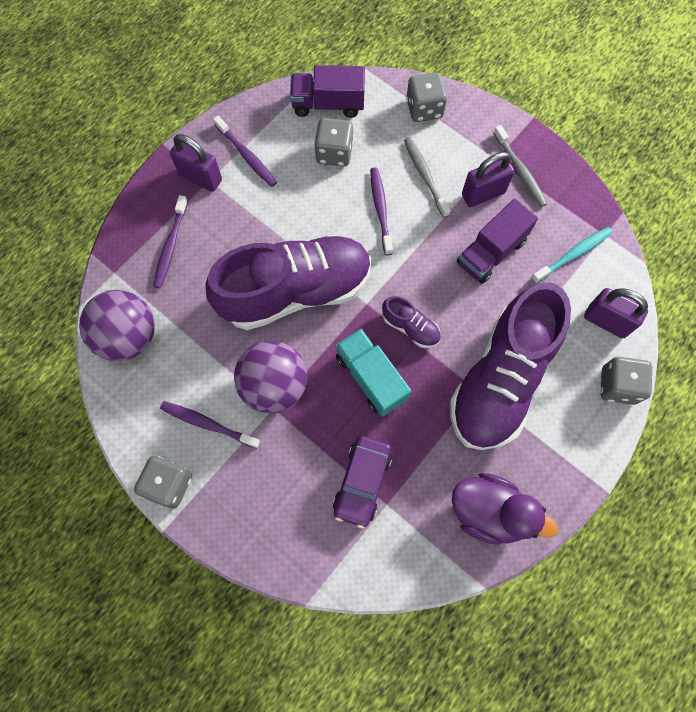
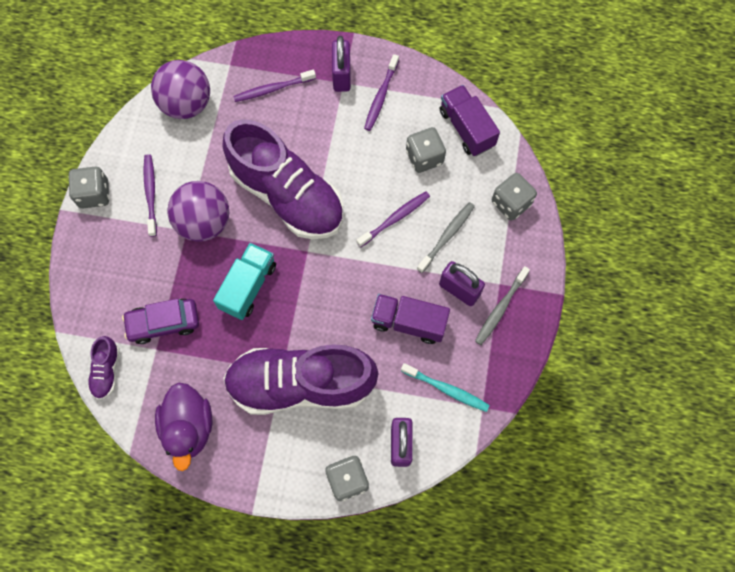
camera: 60 degrees right, 0 degrees up
purple shoe [382,296,441,348] -> purple shoe moved to [88,336,120,400]

